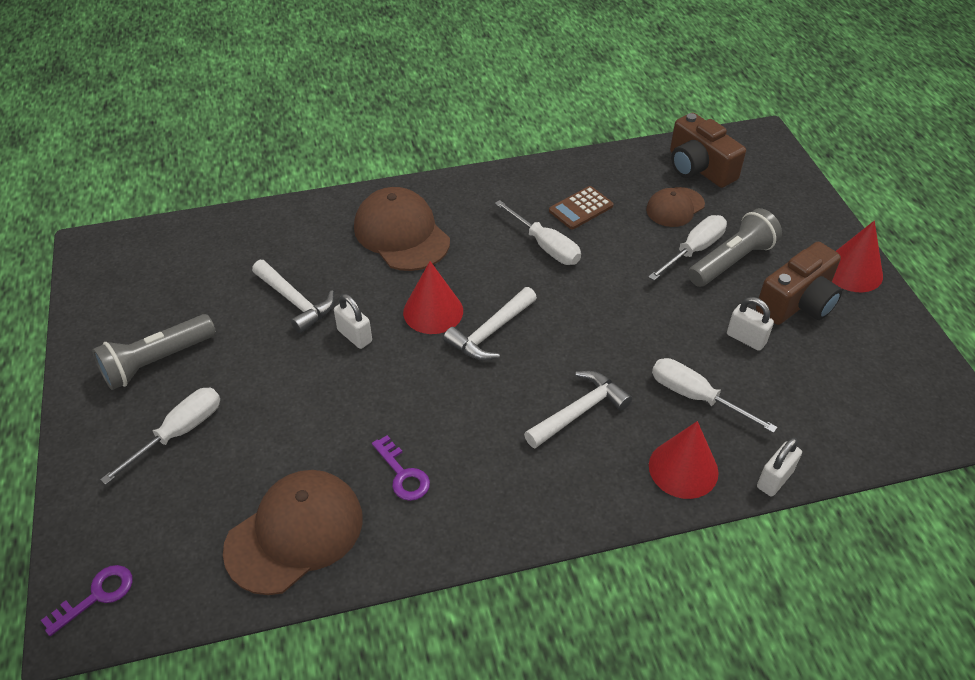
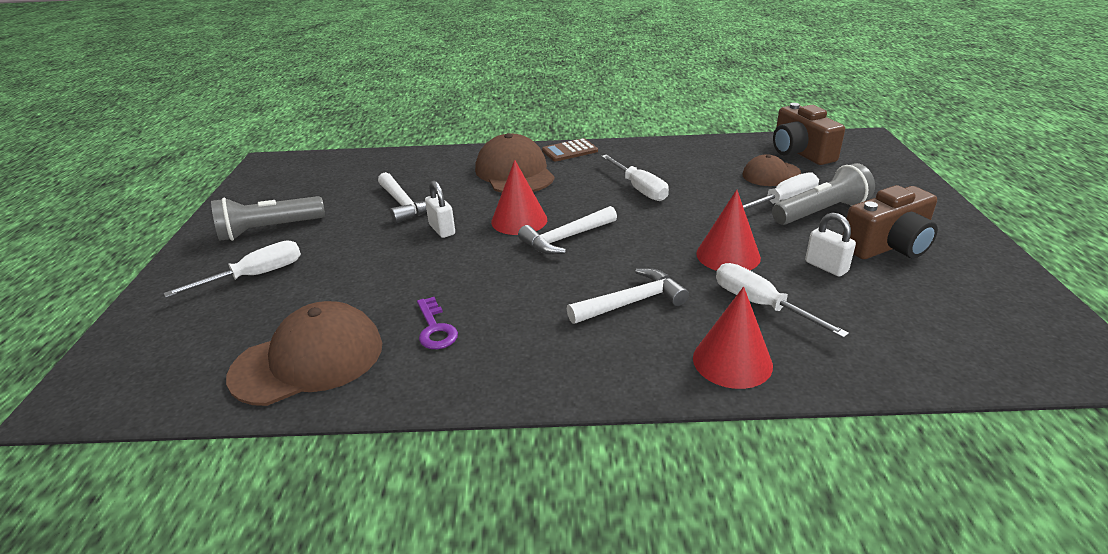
camera: 15 degrees right, 15 degrees down
purple key [41,565,133,636] -> none
brown calculator [549,186,614,229] -> brown calculator moved to [542,138,598,162]
white padlock [757,437,802,496] -> none
red cone [832,221,883,292] -> red cone moved to [696,190,761,271]

